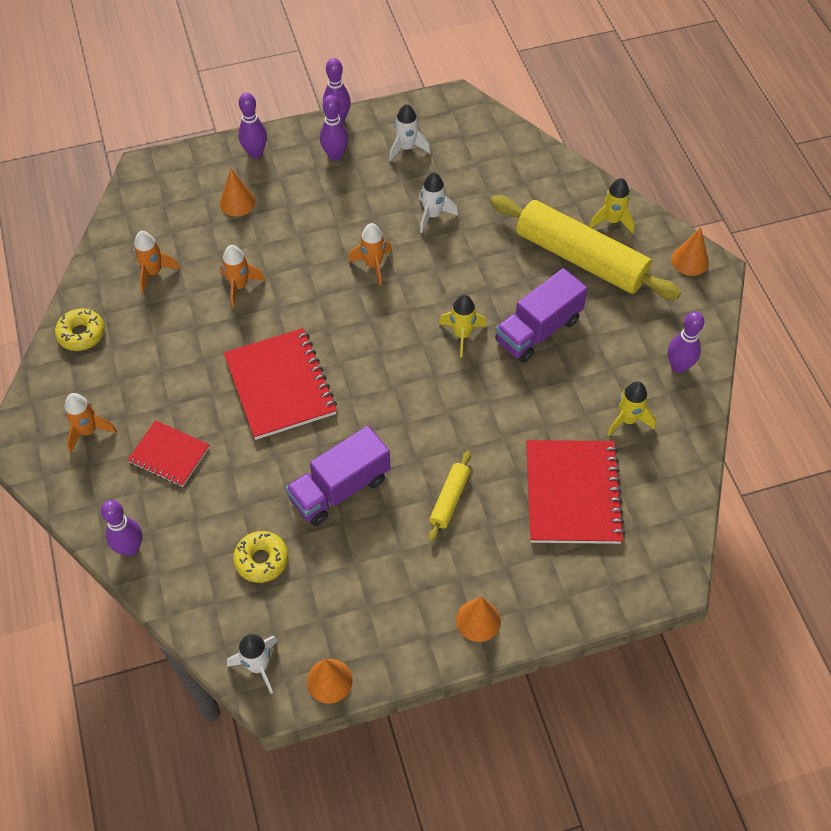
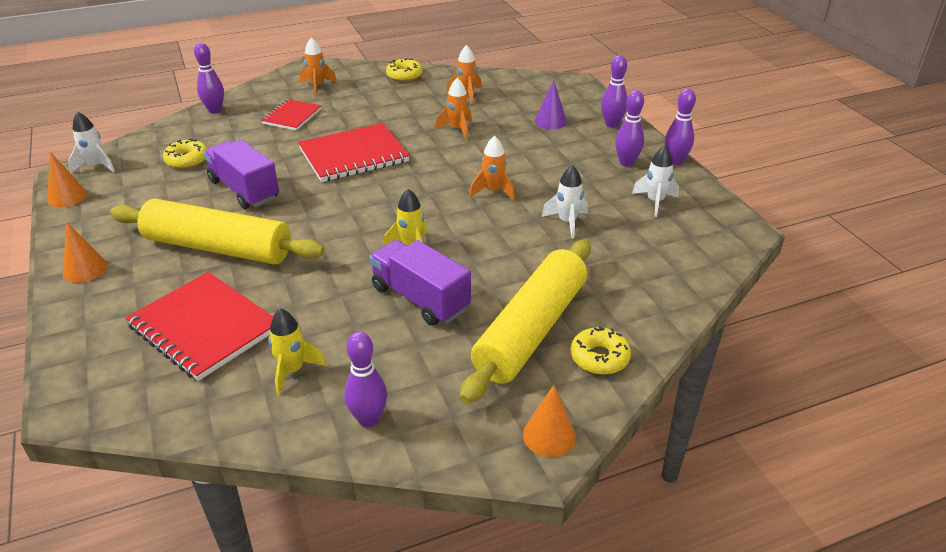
camera: 85 degrees right, 20 degrees down
orange cone [220,168,256,217] -> purple cone [535,80,567,129]
yellow rolling pin [429,451,471,542] -> yellow rolling pin [110,198,325,264], size x2.28
red notebook [526,440,625,544] -> red notebook turned 45 degrees clockwise [126,272,273,381]
yellow rocket [589,178,635,234] -> yellow donut [570,326,631,375]

